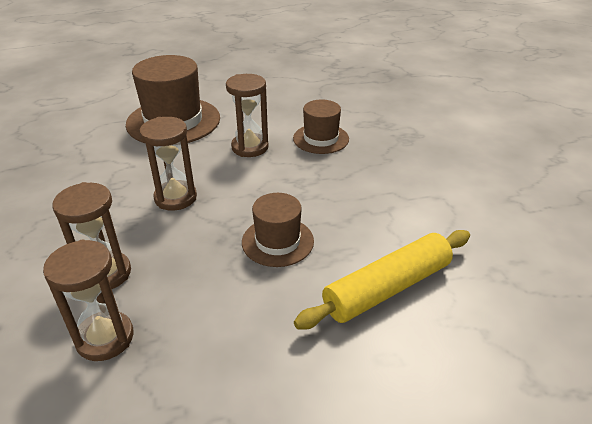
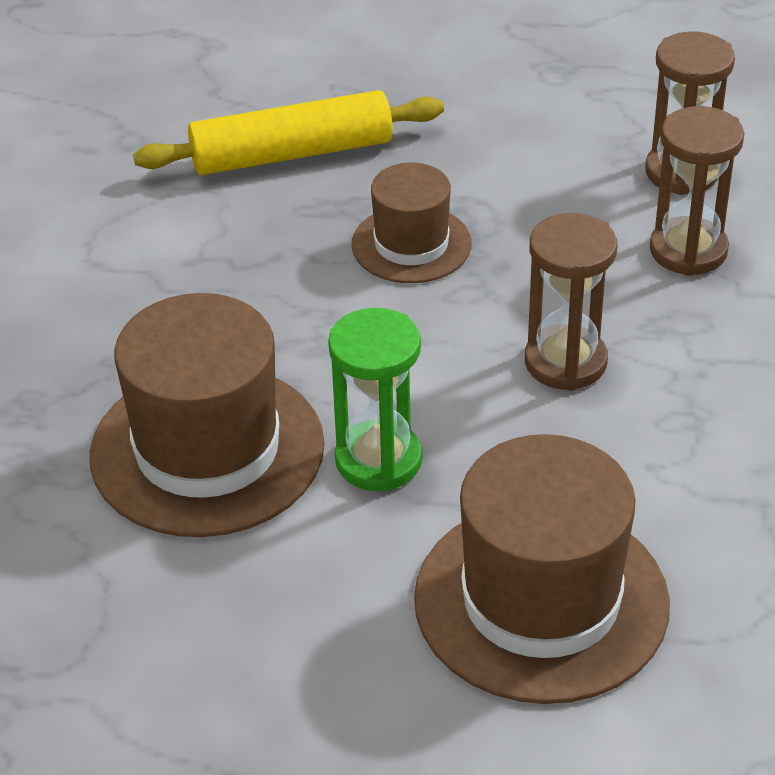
camera: 160 degrees left, 5 degrees up
brown hourglass [226,74,268,157] -> green hourglass [328,308,422,491]
brown hat [293,100,349,154] -> brown hat [90,293,325,537], size x1.74

